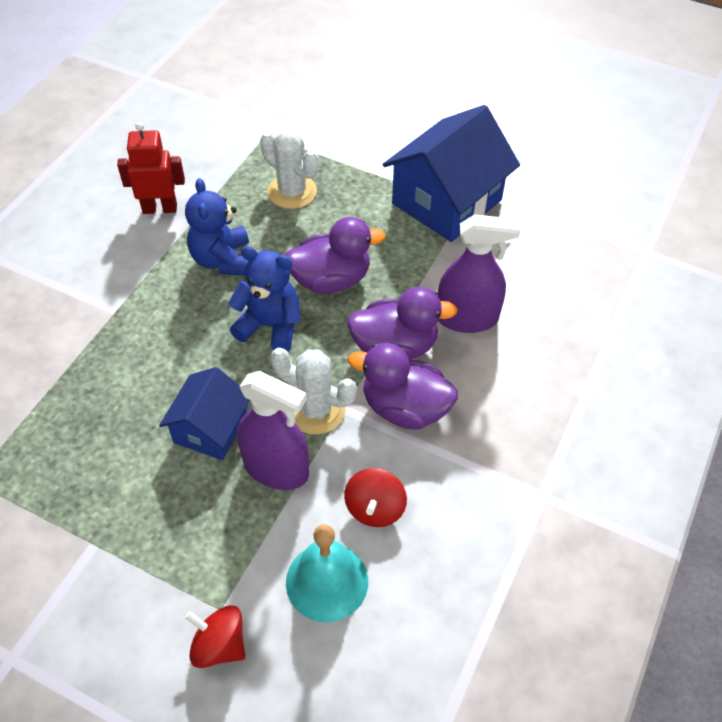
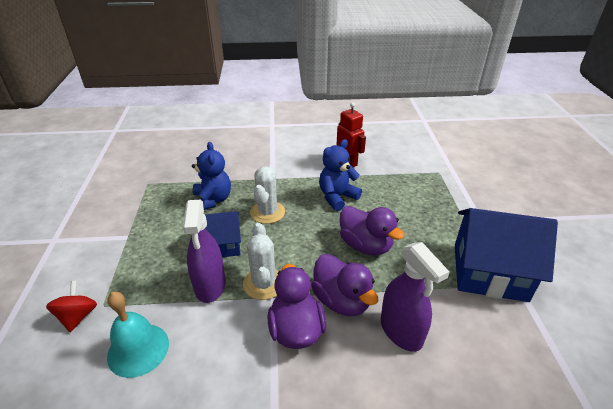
camera: 60 degrees right, 15 degrees down
blue teddy bear [228,246,300,351] -> blue teddy bear moved to [192,142,231,210]
white cactus [260,128,319,209] -> white cactus moved to [250,166,285,224]
red spinning top [344,468,407,527] -> none

